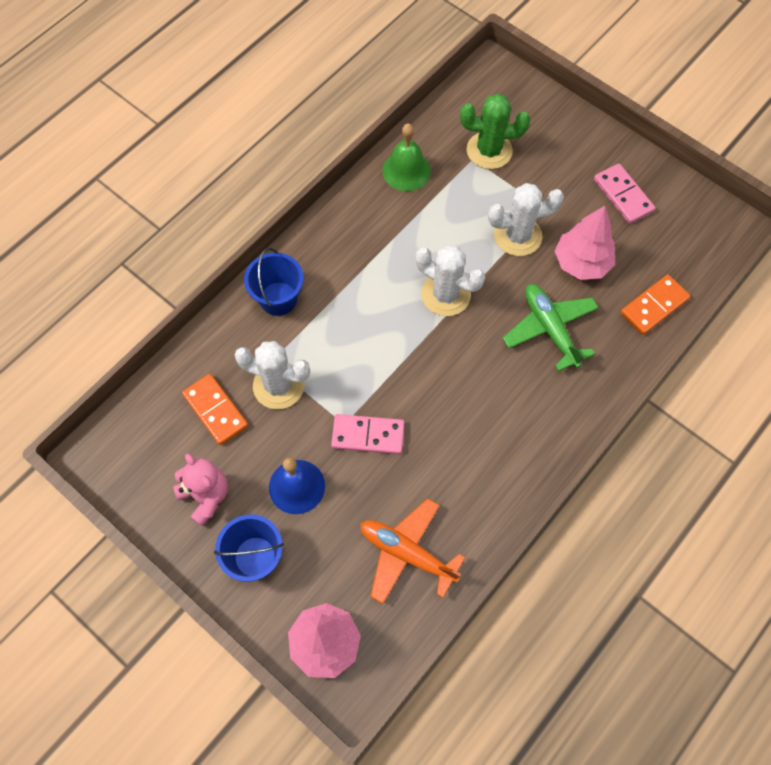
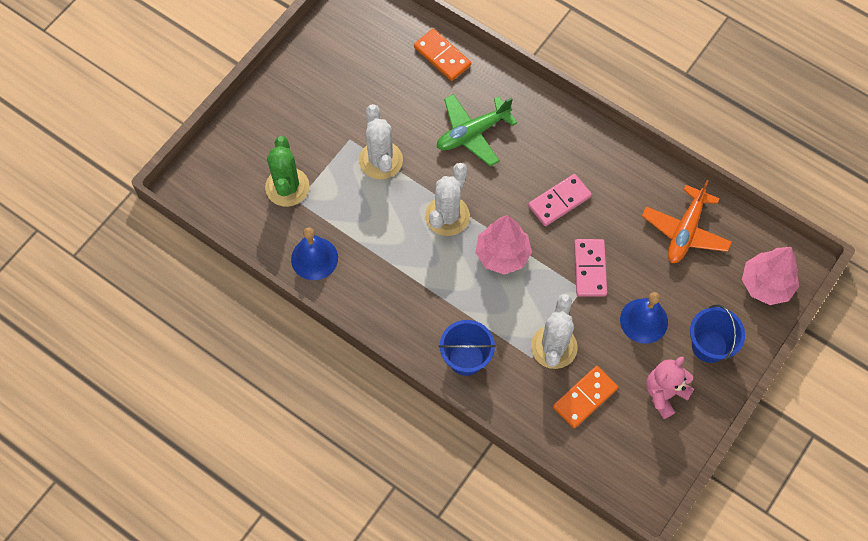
camera: 95 degrees left, 0 degrees up
green bell [382,123,431,191] -> blue bell [291,227,338,280]
pink tree [555,206,615,280] -> pink tree moved to [475,215,532,274]
pink domino [594,164,655,224] -> pink domino moved to [528,174,592,226]

